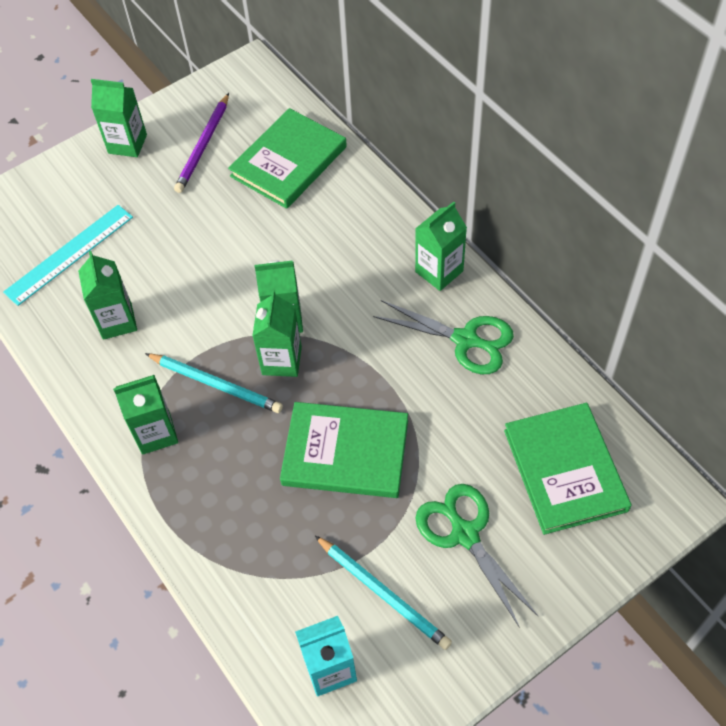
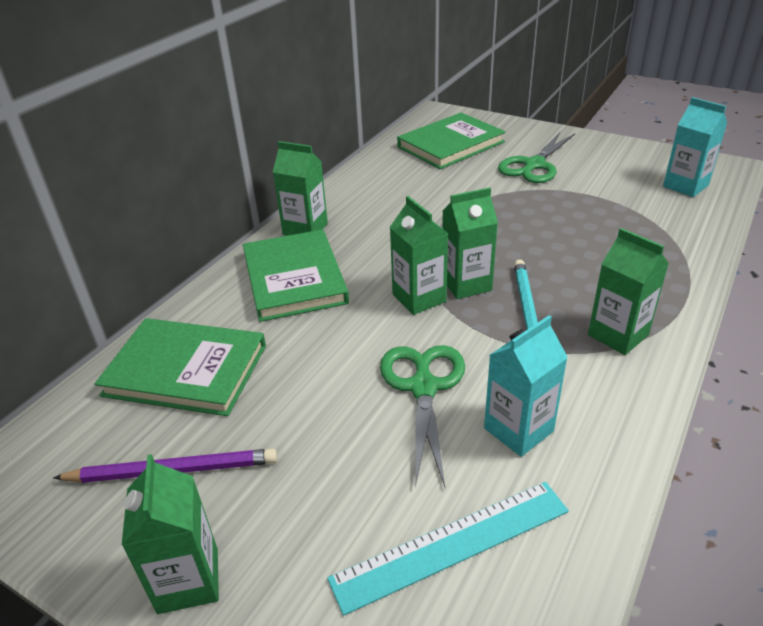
camera: 115 degrees left, 20 degrees down
turquoise ruler [3,205,133,306] -> turquoise ruler turned 45 degrees counterclockwise [327,482,569,616]
green carton [78,251,137,340] -> turquoise carton [484,316,568,457]
green book [280,402,408,498] -> green book moved to [243,229,349,322]
turquoise pencil [315,536,452,650] -> none
green scissors [373,300,514,374] -> green scissors moved to [380,345,465,487]

